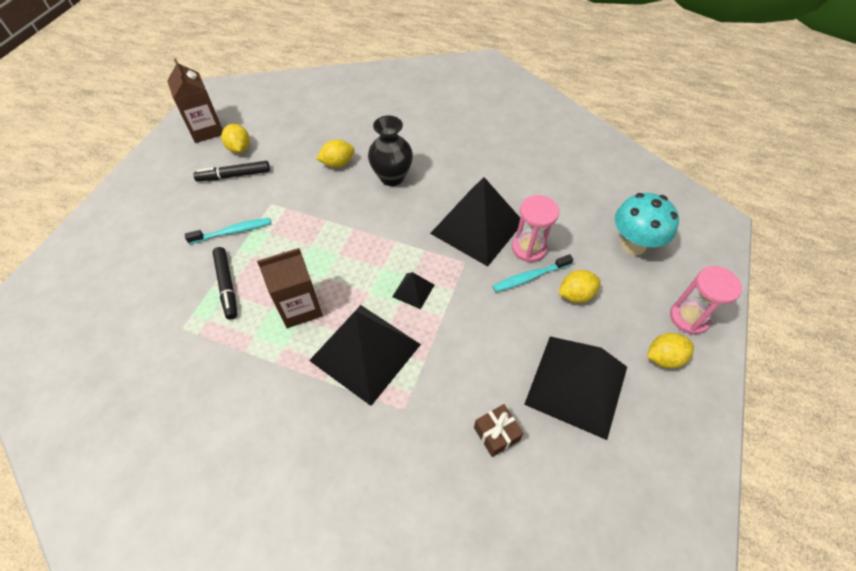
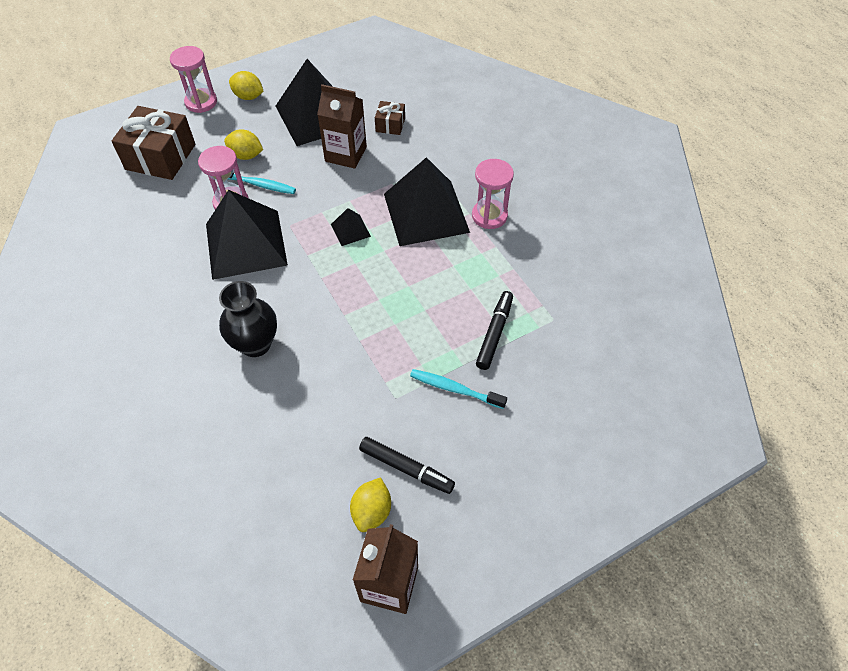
camera: 140 degrees left, 0 degrees up
brown carton [257,248,323,328] -> brown carton moved to [317,84,367,169]
yellow lemon [316,140,354,168] -> none
turquoise mushroom [615,193,679,255] -> brown gift [112,106,196,180]
none -> pink hourglass [472,159,514,229]

